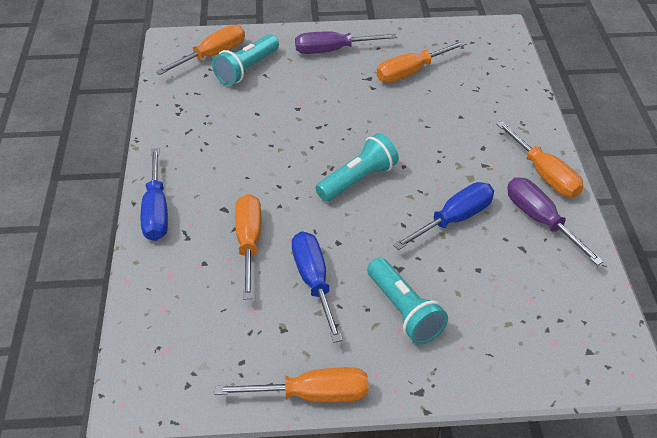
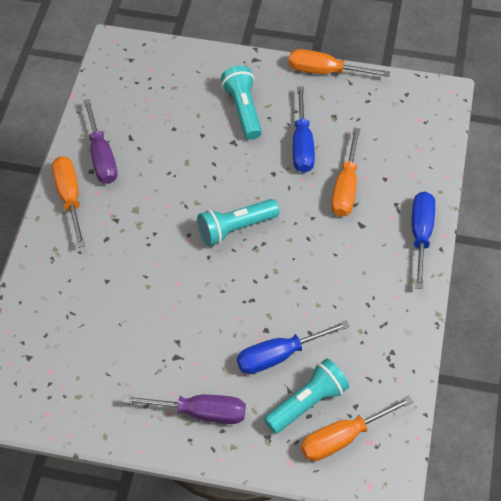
camera: 165 degrees left, 10 degrees up
orange screwdriver [377,41,467,83] -> none
blue screwdriver [393,182,494,250] -> blue screwdriver moved to [237,320,350,374]

